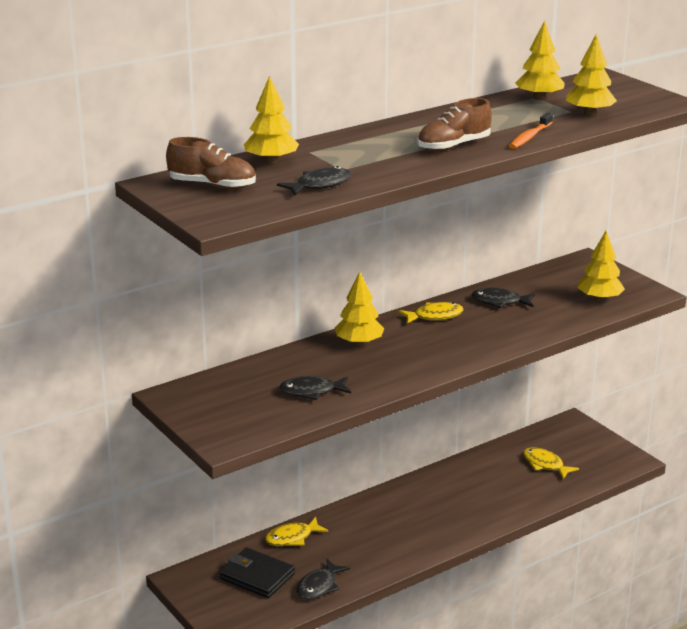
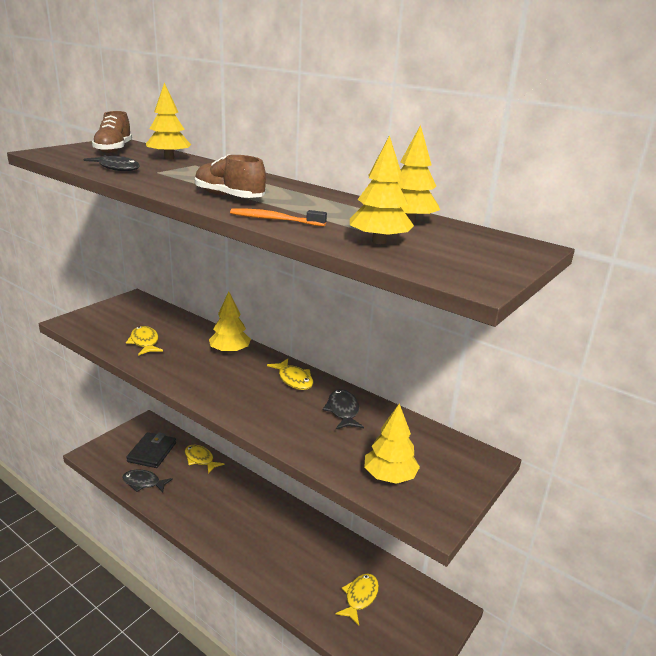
camera: 70 degrees right, 0 degrees up
black fish [279,376,351,400] -> yellow fish [126,326,163,356]

